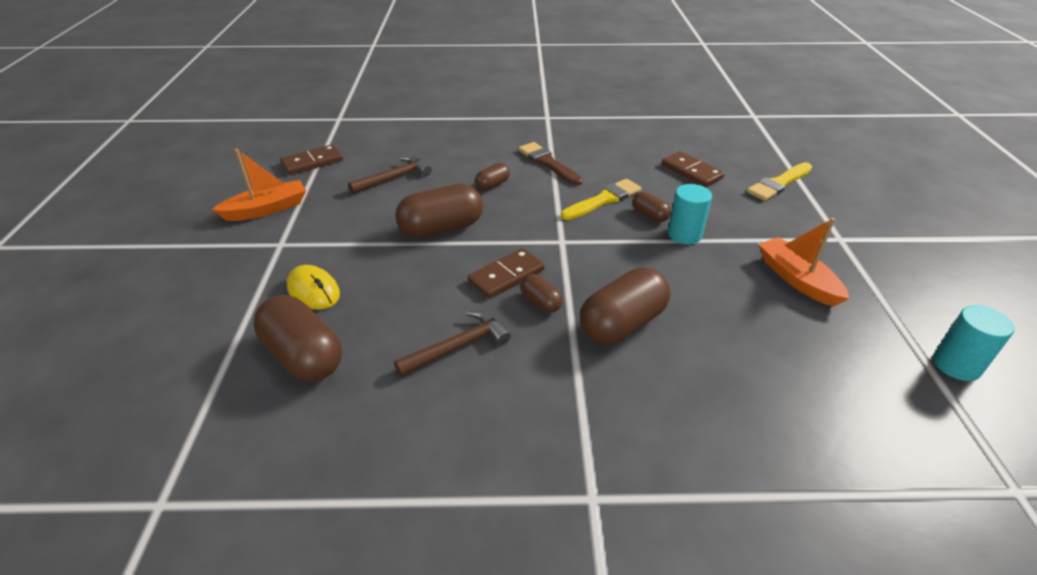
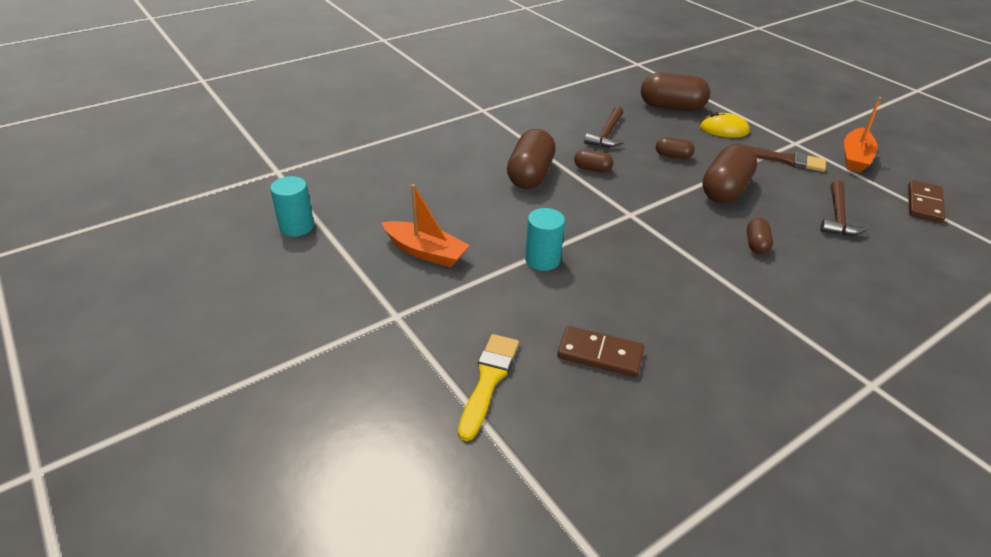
camera: 145 degrees right, 0 degrees up
brown domino [468,248,545,299] -> none
brown brush [519,142,583,186] -> brown brush moved to [747,146,826,172]
yellow brush [561,179,642,220] -> none
brown capsule [632,192,671,222] -> brown capsule moved to [656,137,695,159]

